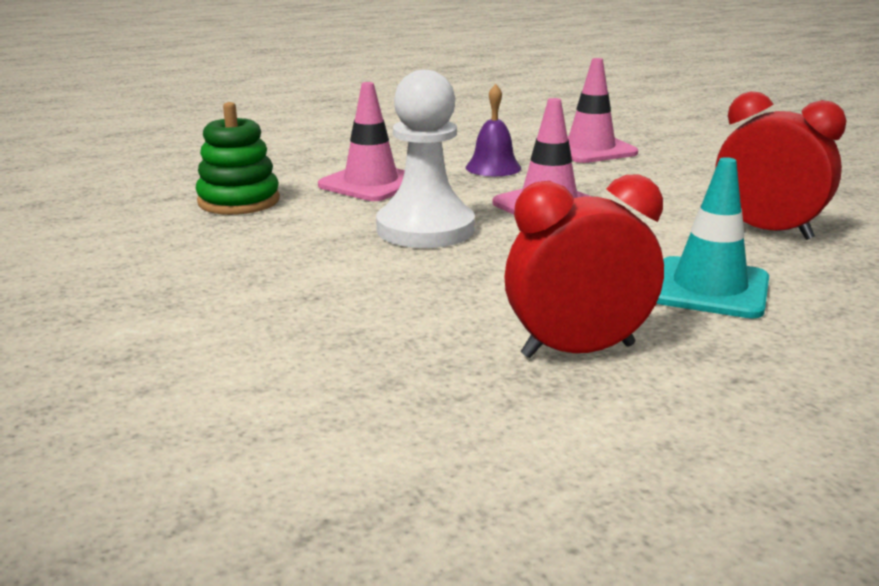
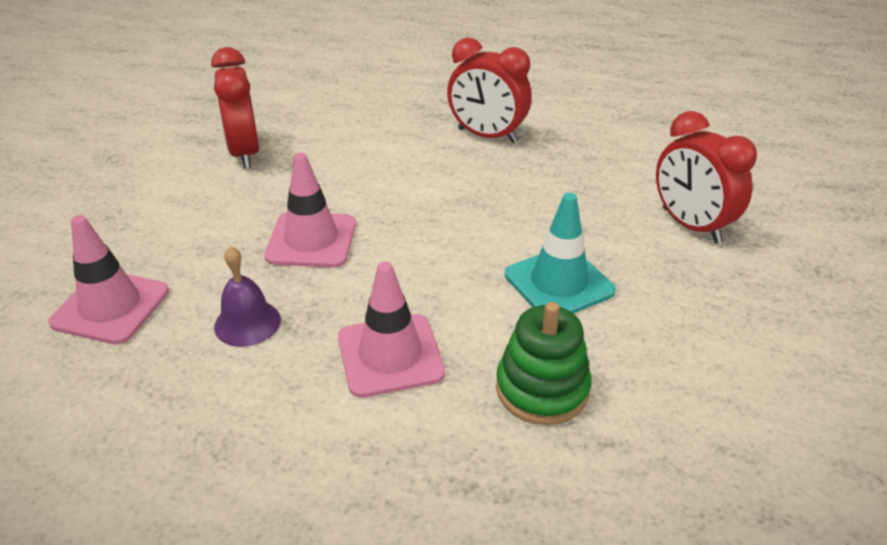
camera: 140 degrees left, 15 degrees up
white pawn [376,70,475,248] -> none
turquoise traffic cone [656,157,769,319] -> turquoise traffic cone moved to [505,193,616,314]
none -> red clock [656,111,757,243]

